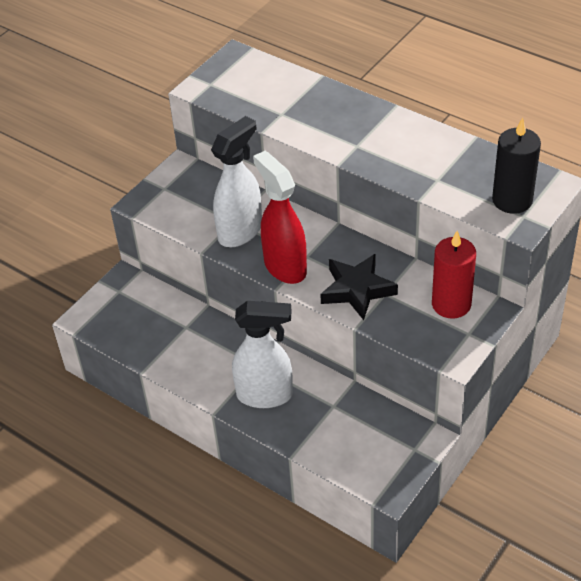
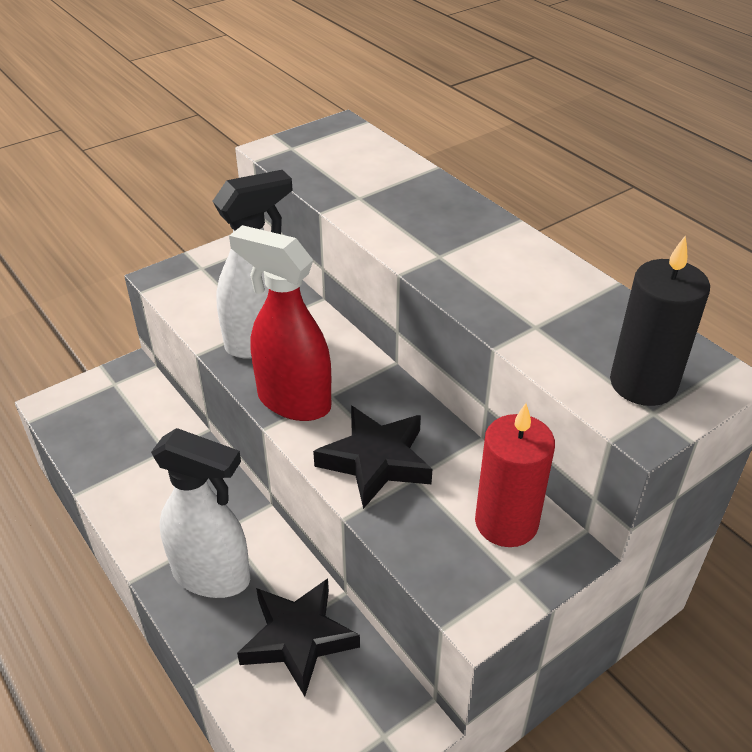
camera: 15 degrees right, 5 degrees down
red spray bottle [253,151,307,284] -> red spray bottle turned 45 degrees counterclockwise [229,225,331,421]
none -> black star [237,578,360,697]

